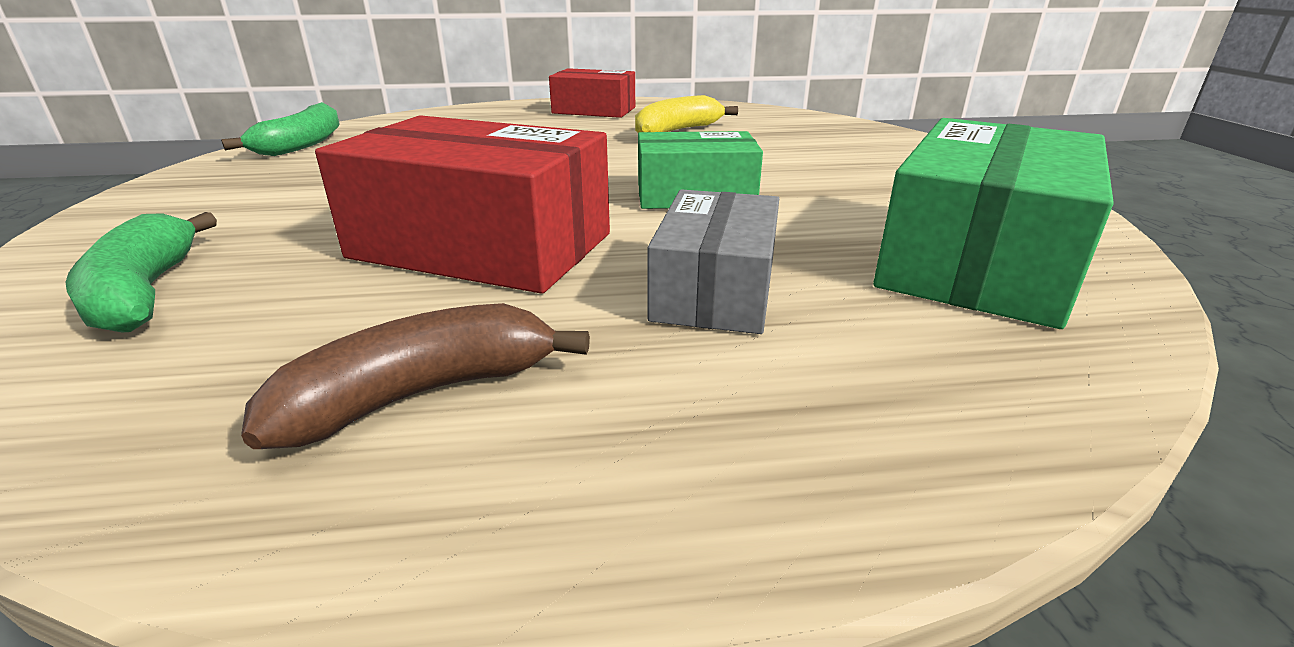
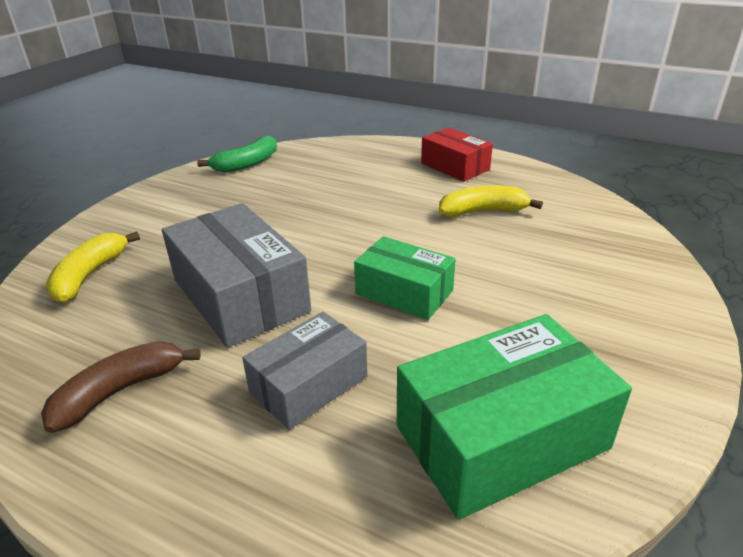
camera: 35 degrees right, 5 degrees up
green banana [65,212,217,333] -> yellow banana [46,231,140,303]
brown banana [241,303,590,449] -> brown banana turned 45 degrees counterclockwise [41,341,201,433]
red box [315,115,610,294] -> grey box [162,203,311,348]

